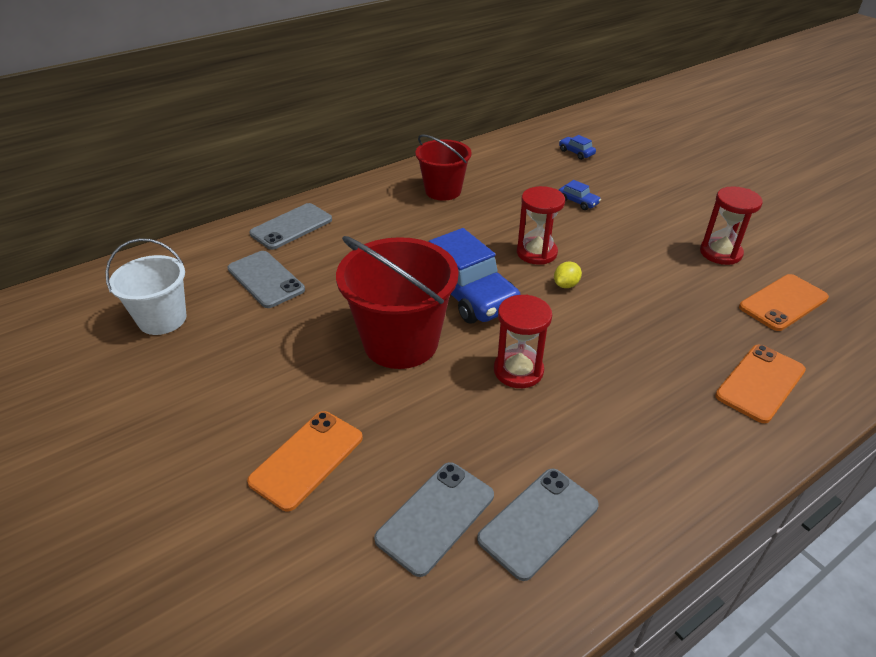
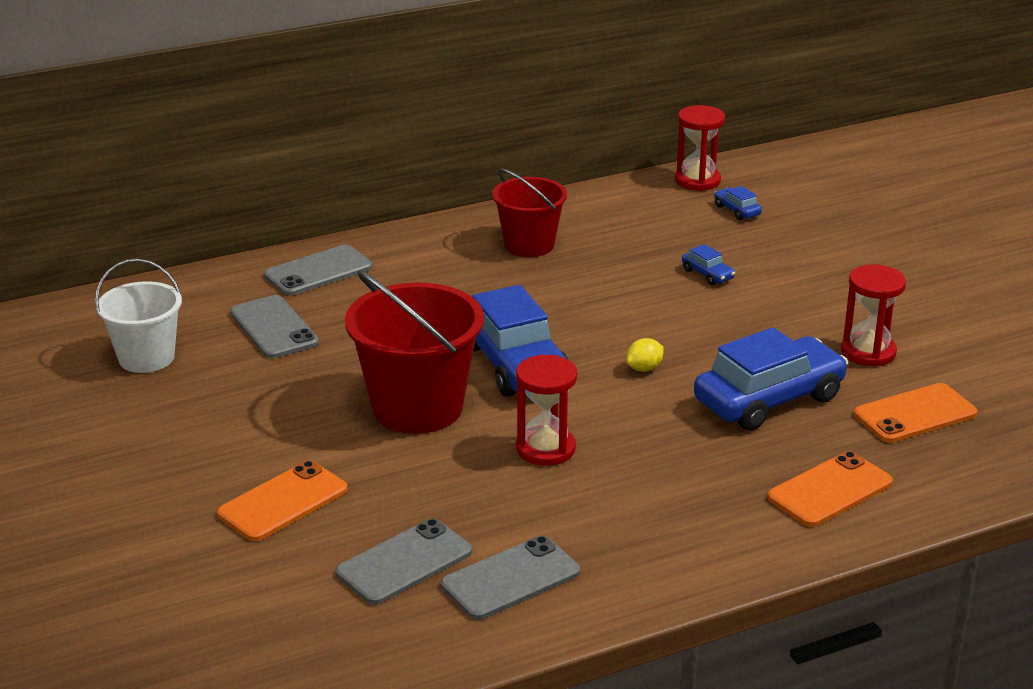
camera: 10 degrees right, 10 degrees down
red hourglass [517,186,565,265] -> red hourglass moved to [675,105,725,191]
none -> blue car [694,327,848,430]

